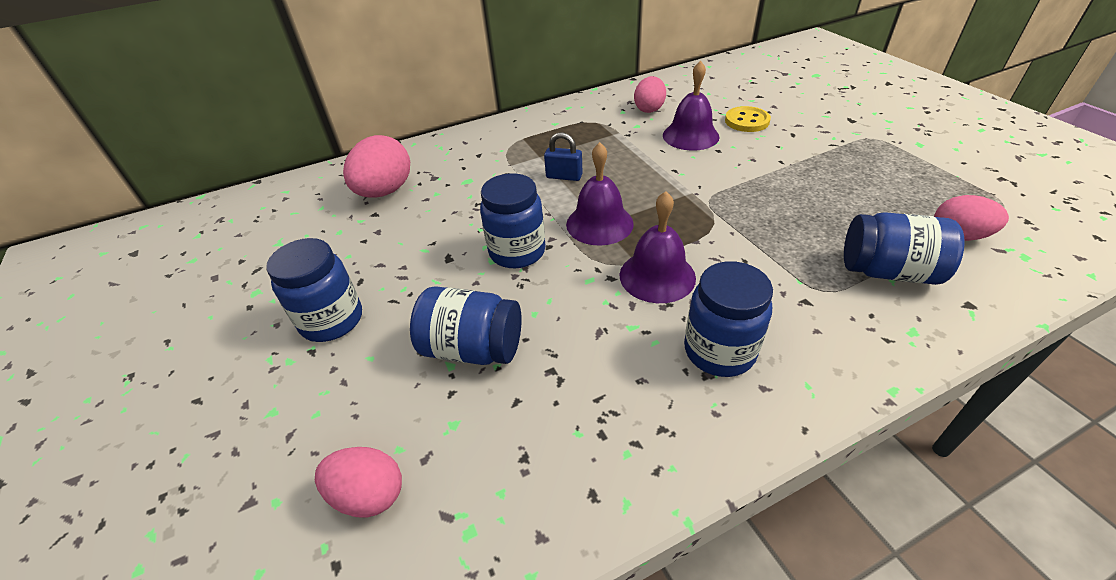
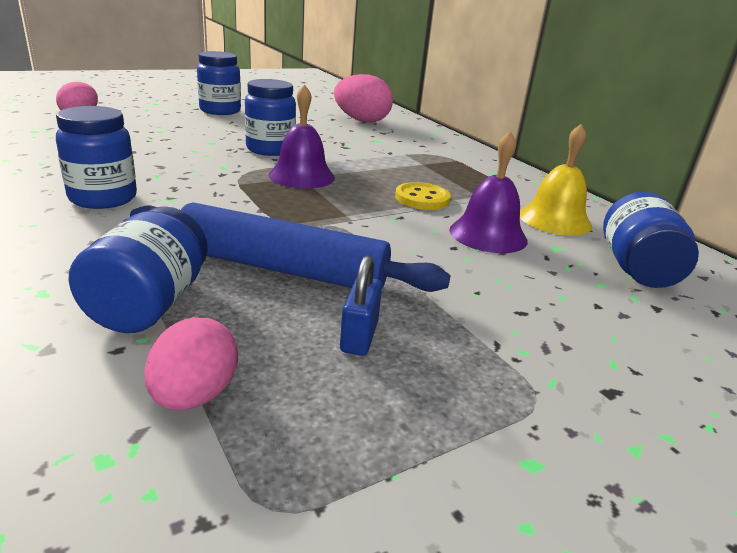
camera: 80 degrees right, 15 degrees down
blue jar [410,286,522,365] -> blue jar moved to [603,192,699,288]
blue padlock [544,132,583,181] -> blue padlock moved to [340,256,382,356]
purple bell [619,191,696,303] -> none
pink egg [634,76,666,113] -> yellow bell [520,124,592,236]
yellow button [725,106,771,132] -> yellow button moved to [395,182,451,210]
none -> blue rolling pin [130,203,451,292]

